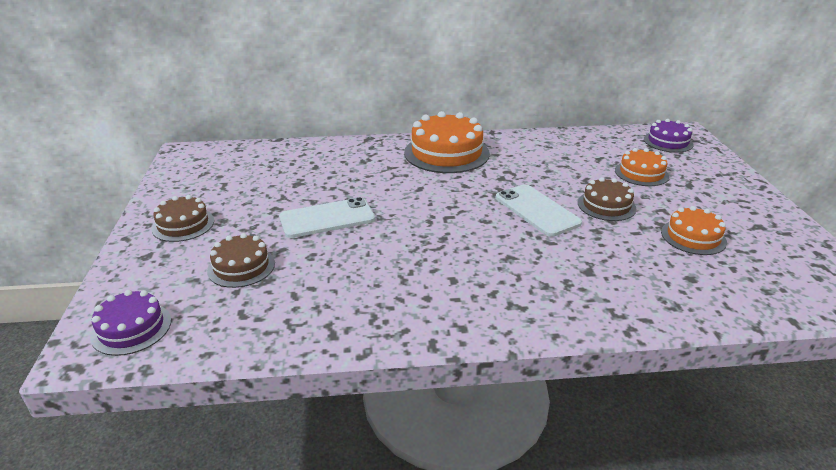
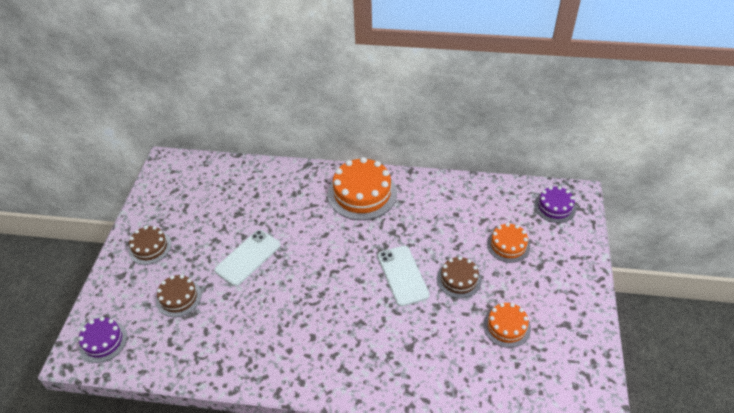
camera: 15 degrees right, 15 degrees up
white phone [279,197,375,238] -> white phone turned 45 degrees counterclockwise [214,230,280,286]

